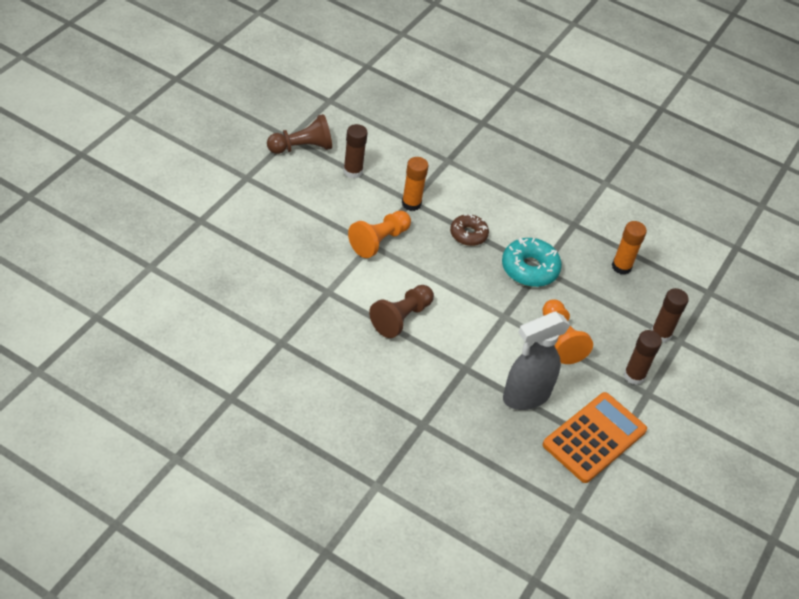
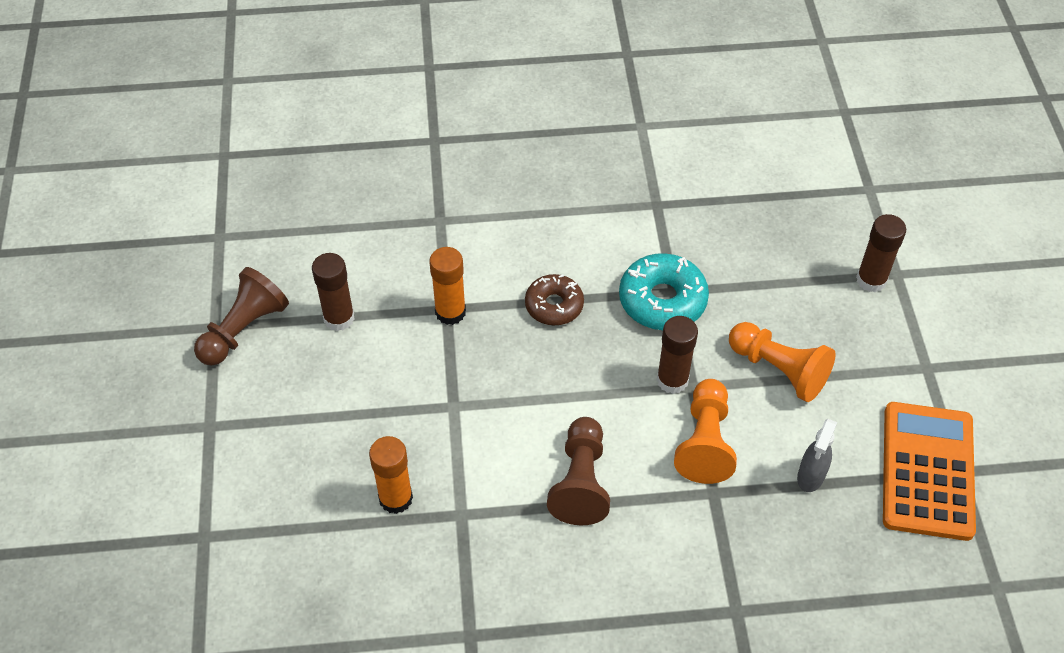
camera: 30 degrees left, 5 degrees up
orange pawn [348,211,411,258] -> orange pawn moved to [674,379,737,484]
grey spray bottle [503,312,570,410] -> grey spray bottle [797,419,837,492], size x0.51
orange glue stick [612,221,647,275] -> orange glue stick moved to [369,436,413,514]
brown glue stick [624,330,662,385] -> brown glue stick moved to [657,316,698,394]

